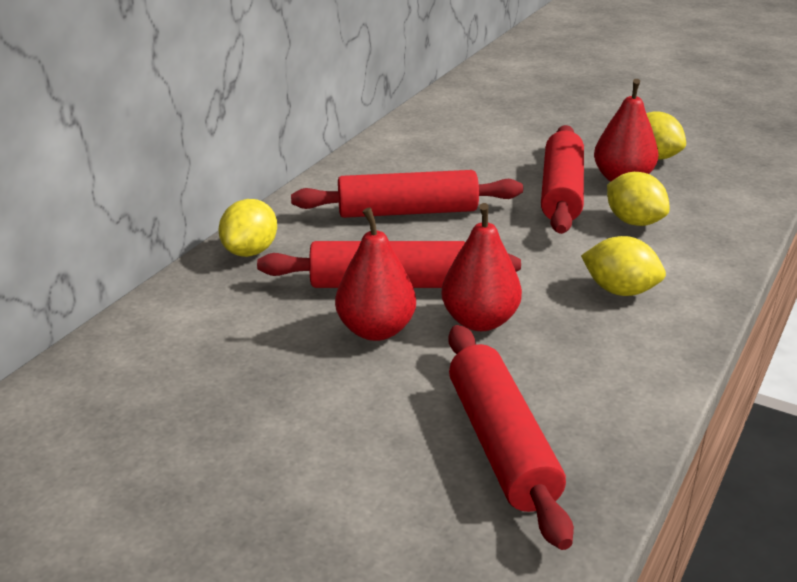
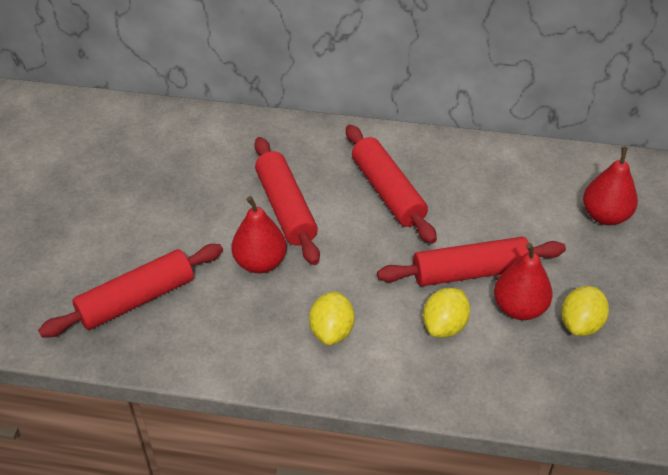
camera: 70 degrees right, 15 degrees up
yellow lemon [218,199,277,257] -> none
red pear [335,207,416,341] -> red pear moved to [583,147,638,225]

